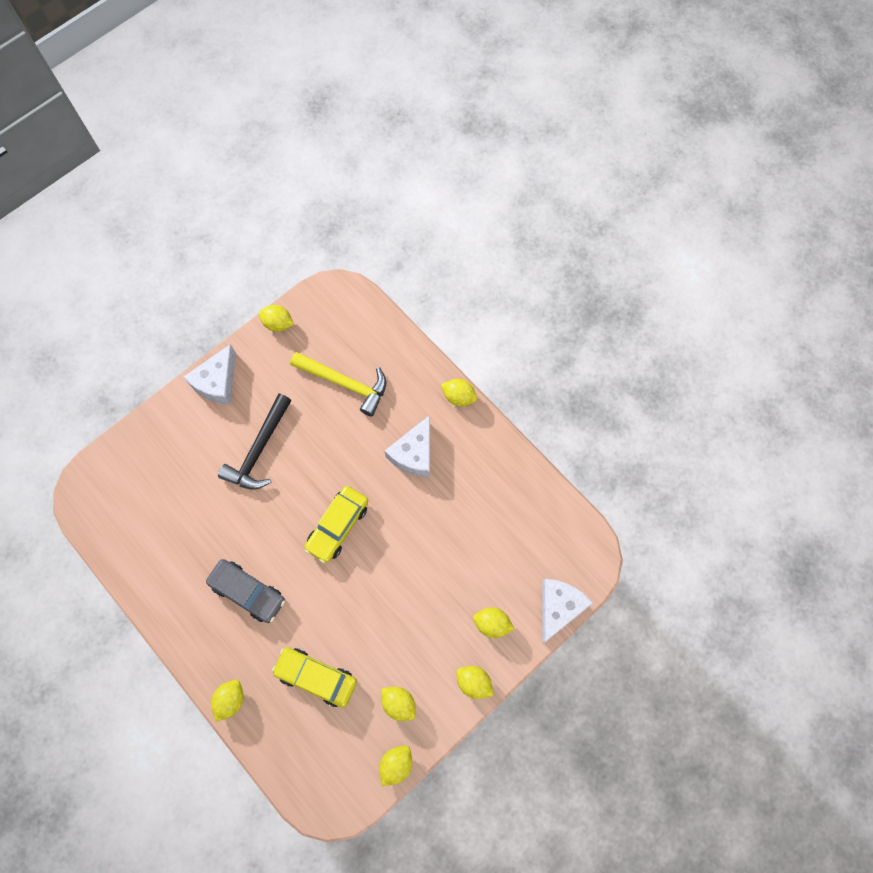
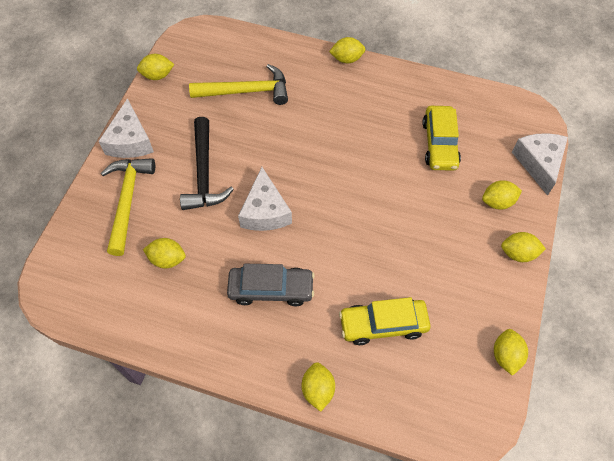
camera: 30 degrees left, 10 degrees down
yellow car [305,486,368,563] -> yellow car moved to [422,106,461,171]
yellow lemon [381,687,416,721] -> yellow lemon moved to [143,238,186,269]
white cheese [385,415,430,477] -> white cheese moved to [238,167,292,231]
none -> yellow hammer [101,158,155,256]

